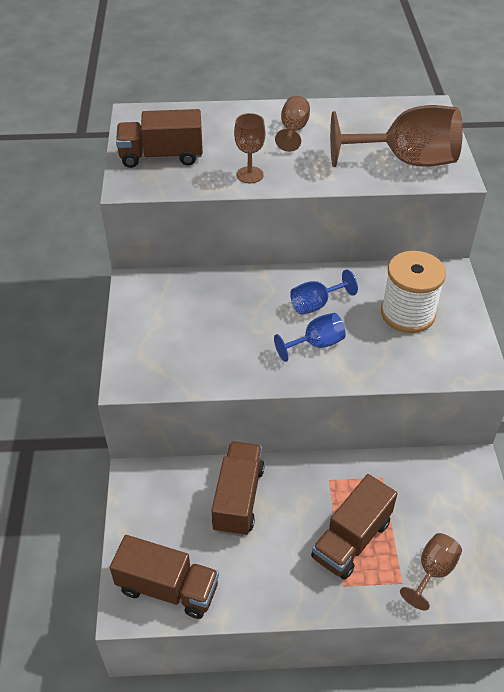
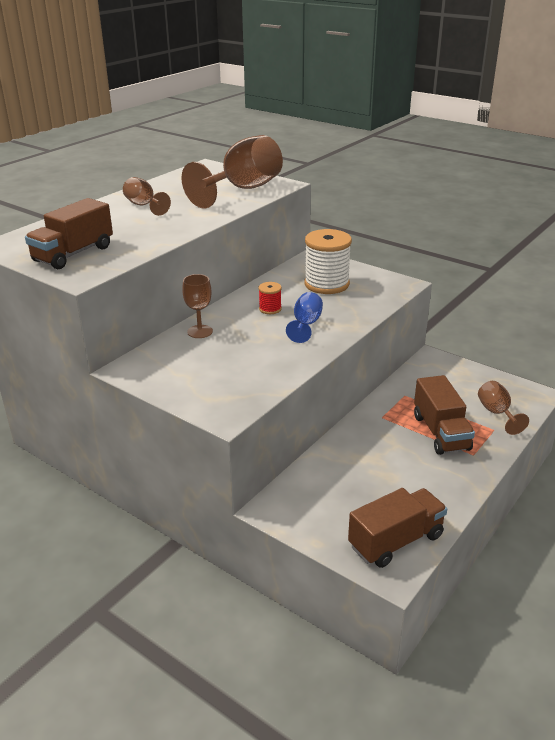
camera: 50 degrees left, 15 degrees down
brown truck [211,442,265,536] -> none
brown goblet [234,113,265,183] -> brown goblet moved to [182,274,213,338]
blue goblet [290,269,358,315] -> red spool [258,282,282,314]

